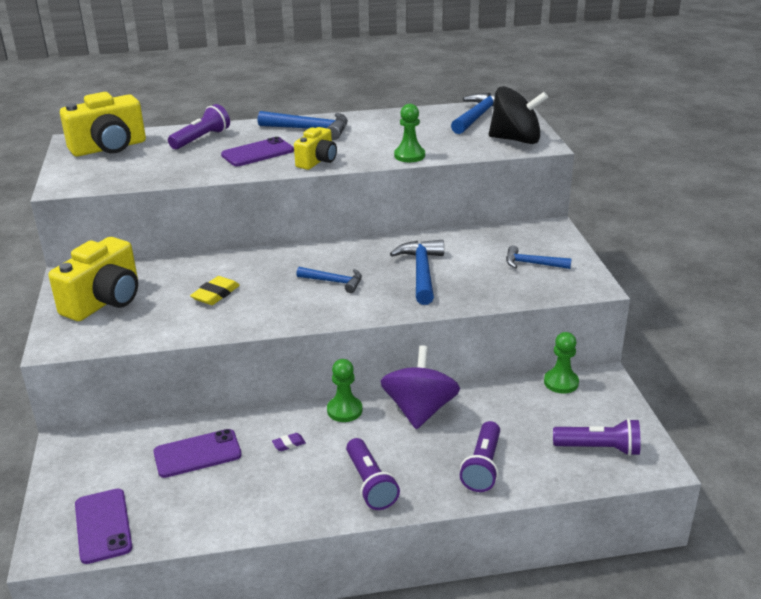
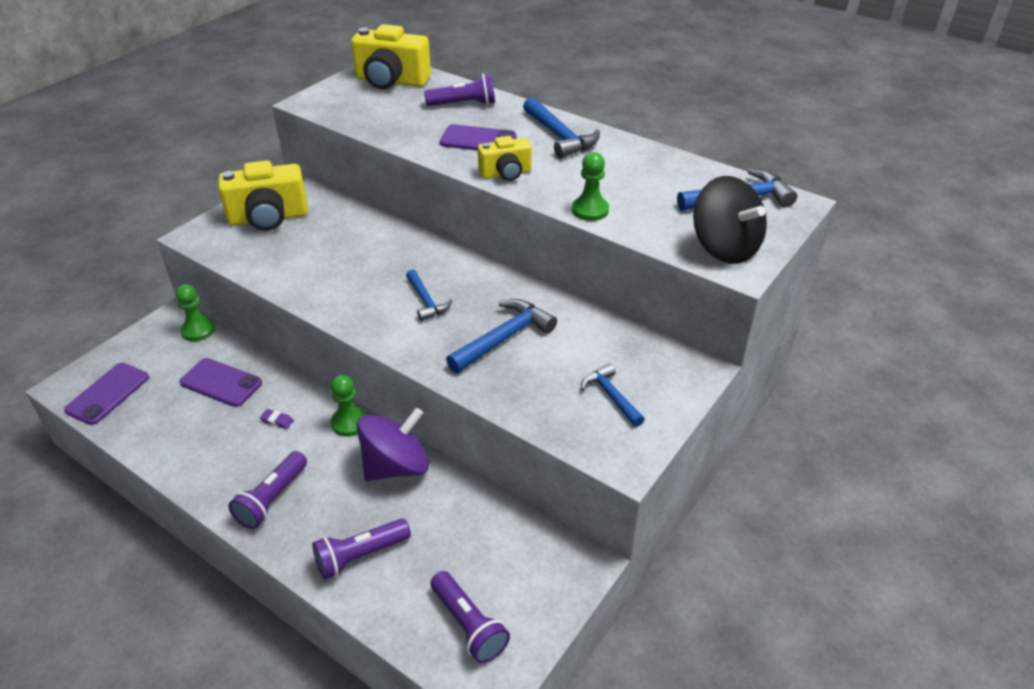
camera: 45 degrees right, 10 degrees up
yellow eraser [190,276,240,305] -> none
green pawn [544,332,579,394] -> green pawn moved to [176,284,215,341]

